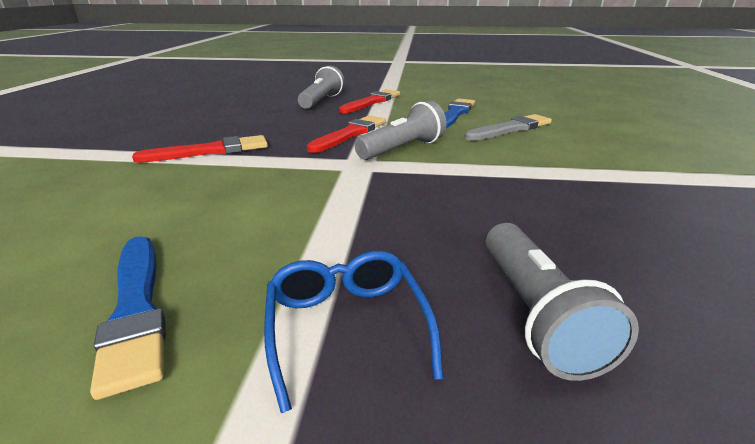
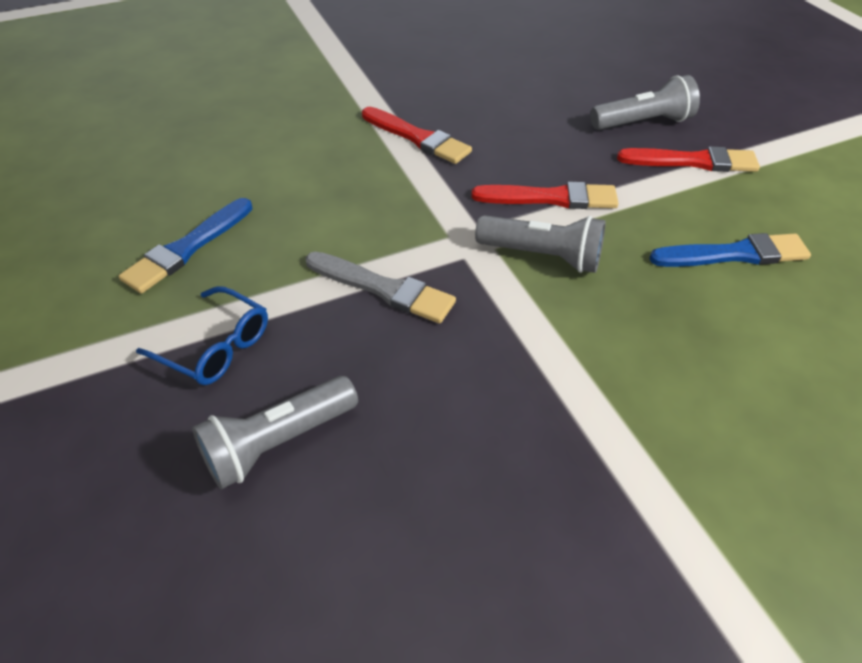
camera: 60 degrees right, 20 degrees up
blue glasses [264,251,443,413] -> blue glasses turned 75 degrees clockwise [136,286,268,385]
grey brush [465,114,552,141] -> grey brush moved to [305,252,456,324]

